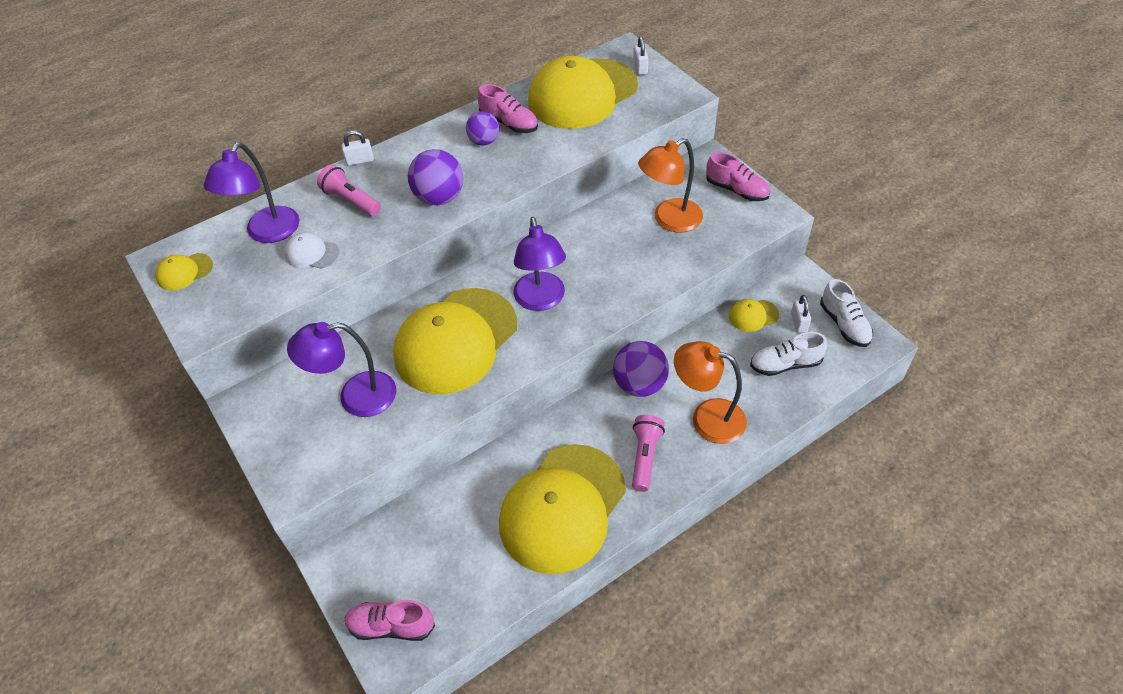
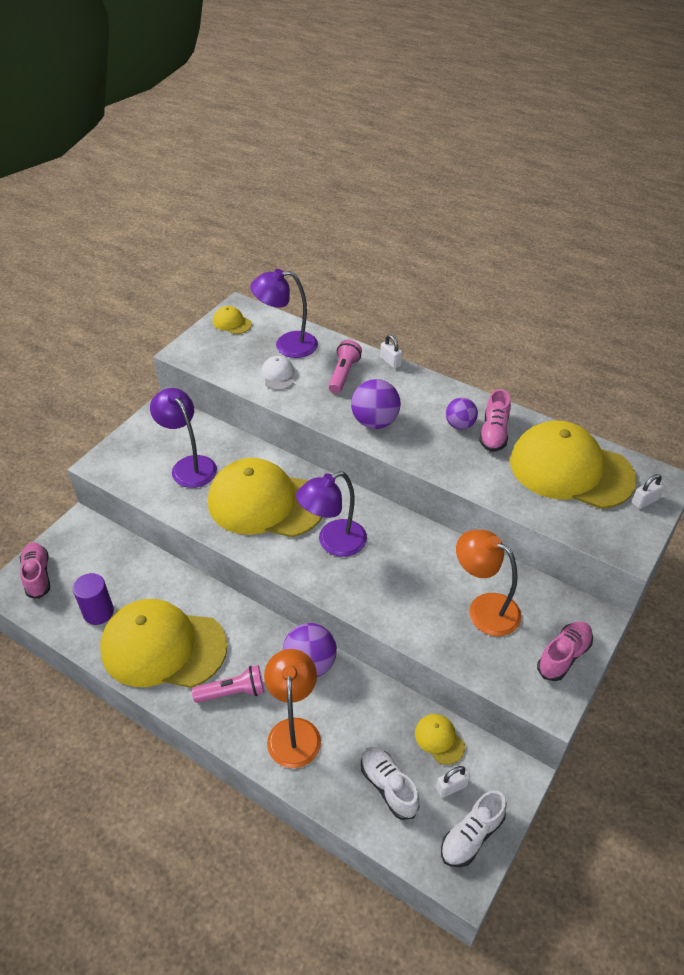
camera: 65 degrees right, 5 degrees down
pink shoe [706,152,770,201] -> pink shoe turned 150 degrees counterclockwise [537,621,593,681]
none -> purple cylinder [73,573,114,625]

